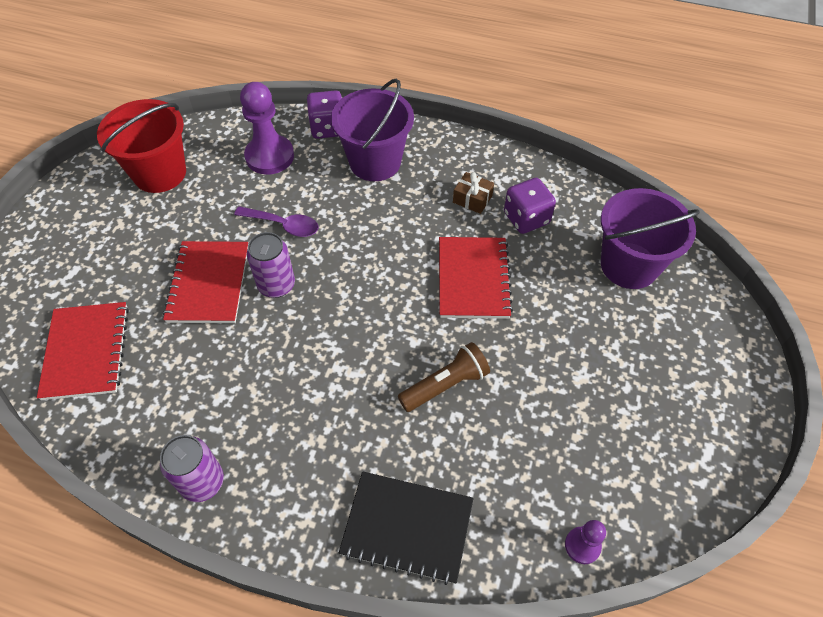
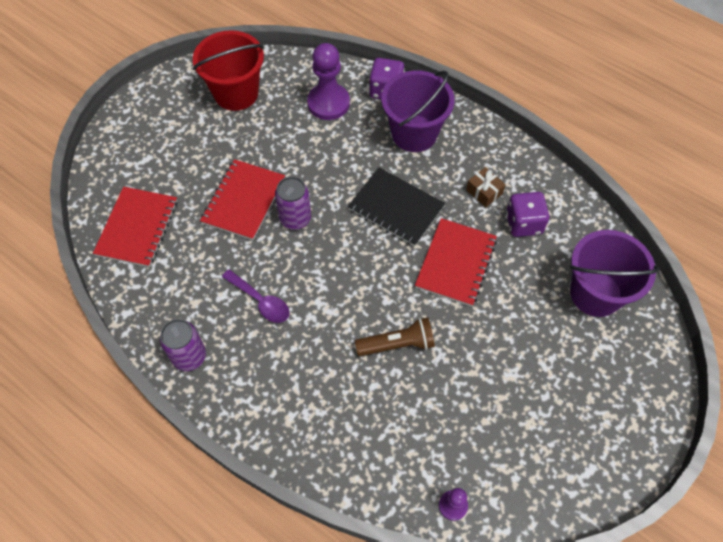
camera: 20 degrees right, 5 degrees up
purple spoon [234,206,319,237] -> purple spoon moved to [222,269,290,323]
black notebook [339,471,474,585] -> black notebook moved to [348,167,445,247]

